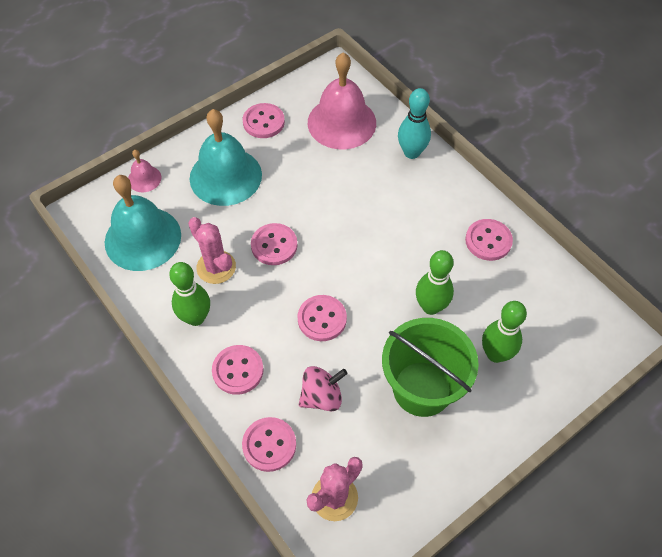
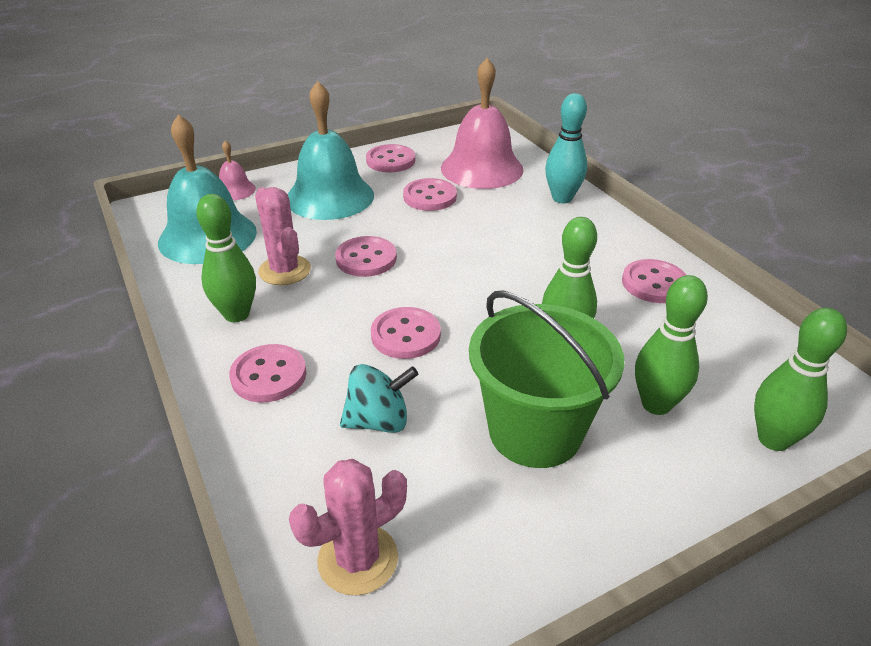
camera: 10 degrees right, 20 degrees down
pink button [242,417,296,472] -> pink button moved to [403,178,457,211]
pink spinning top [299,366,348,411] -> turquoise spinning top [340,364,418,433]
none -> green bowling pin [754,308,847,451]

